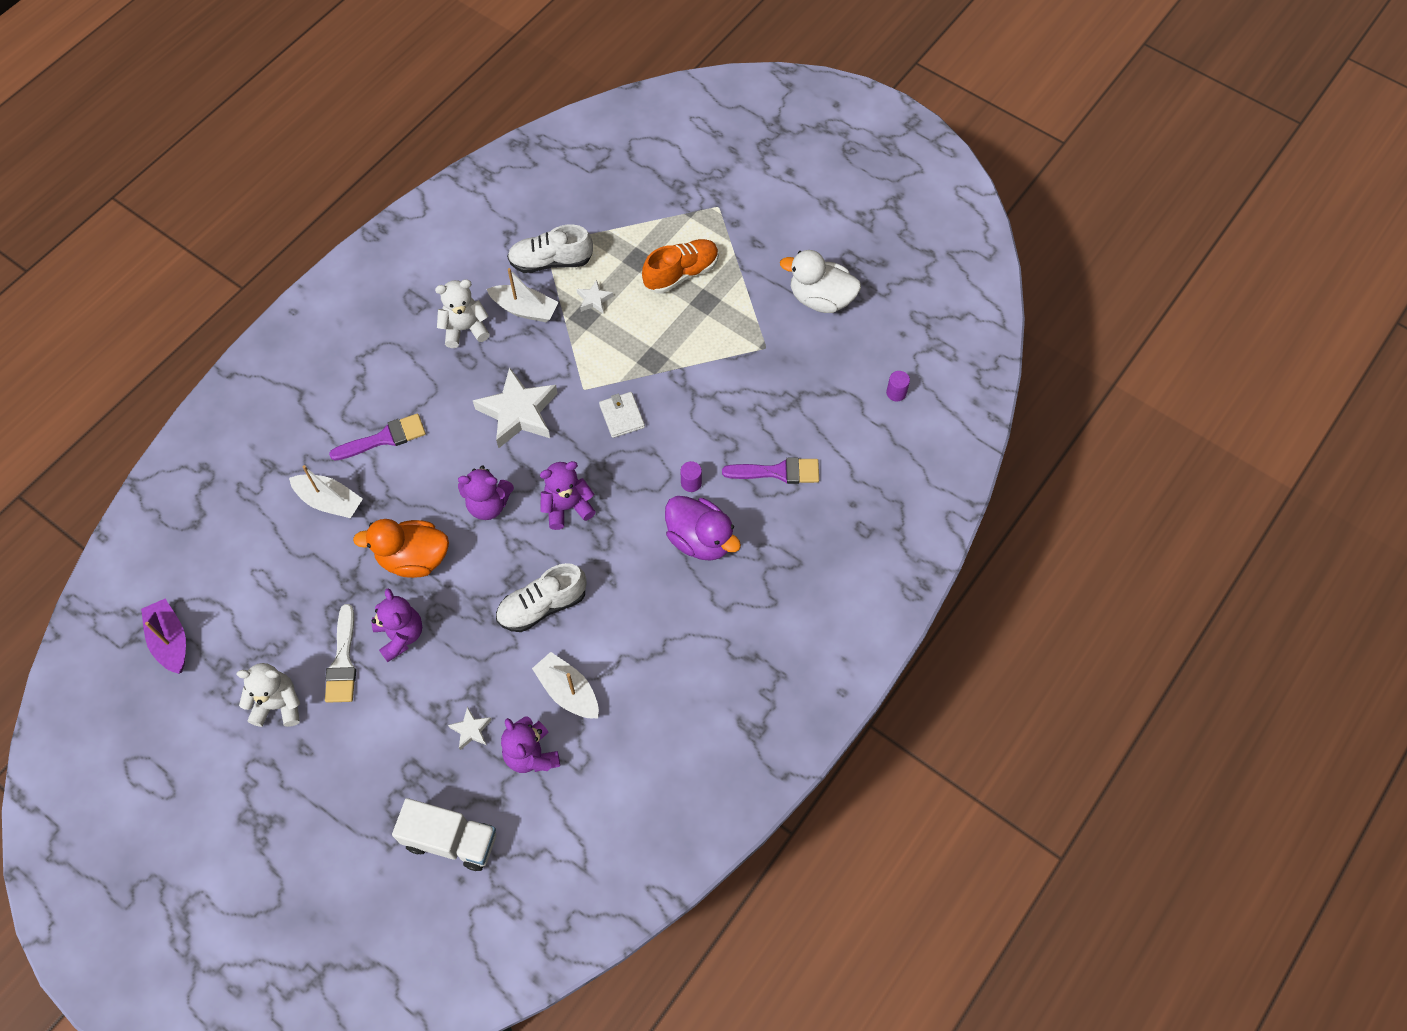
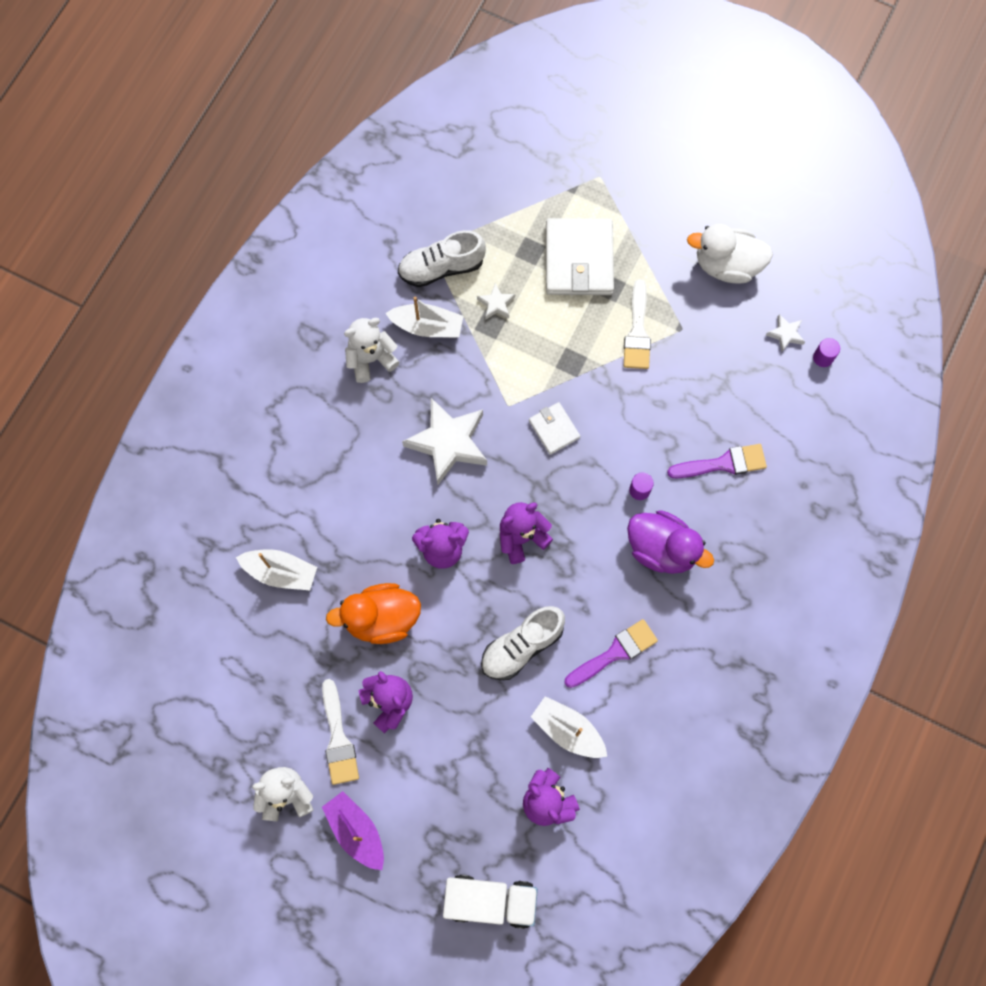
camera: 10 degrees left, 10 degrees up
purple boat [141,599,186,674] -> purple boat moved to [322,791,384,870]
purple brush [329,414,426,461] -> purple brush moved to [564,619,658,688]
white star [448,707,492,750] -> white star moved to [766,314,805,352]
orange shoe [642,239,719,293] -> white wallet [546,218,614,295]
none -> white brush [624,279,651,369]

